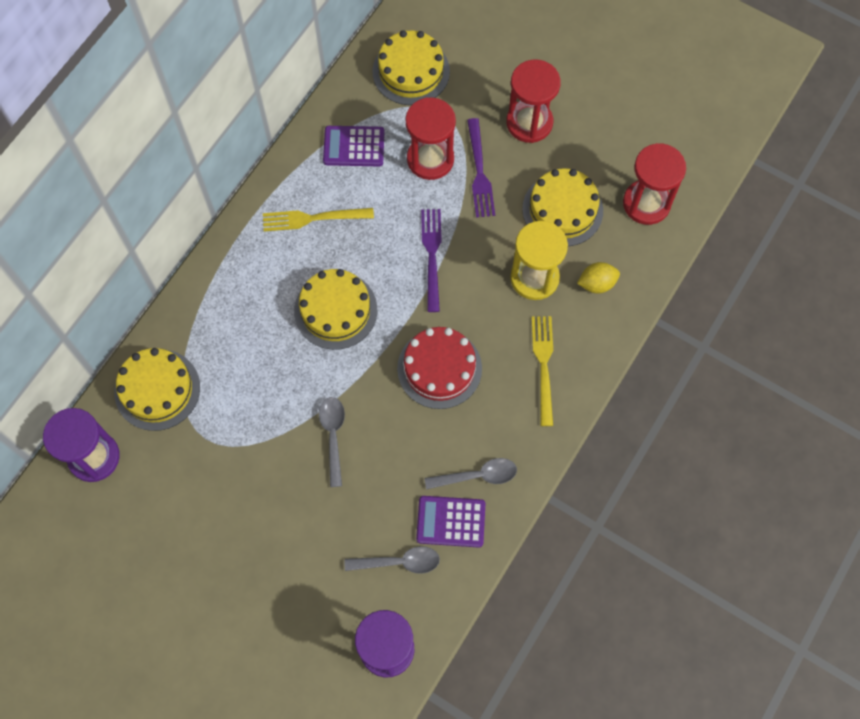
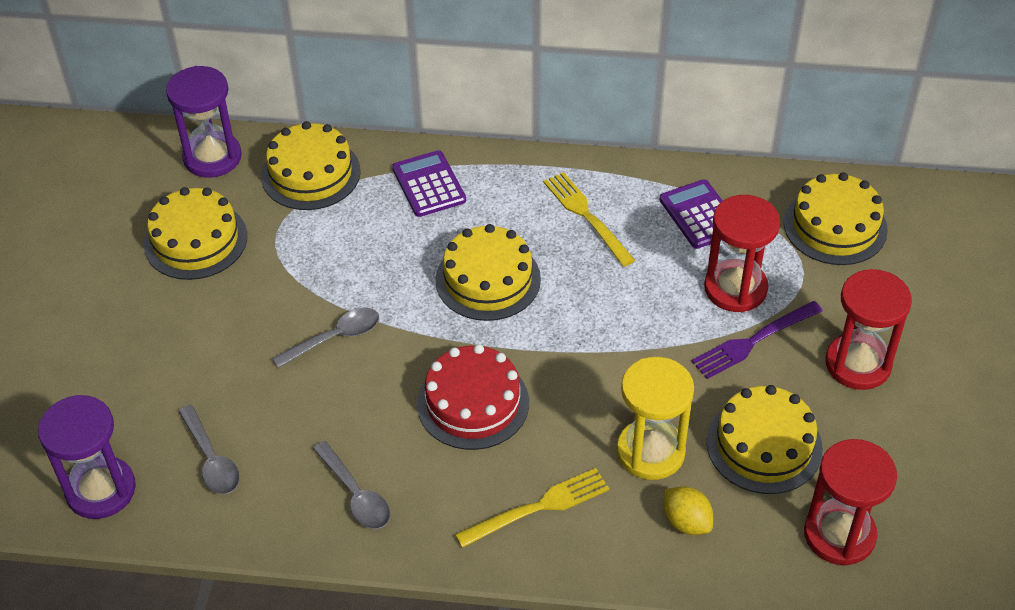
camera: 65 degrees right, 20 degrees down
purple calculator [416,496,485,547] -> purple calculator moved to [392,150,466,217]
purple fork [421,209,442,312] -> none
none -> yellow cake [144,187,247,280]

